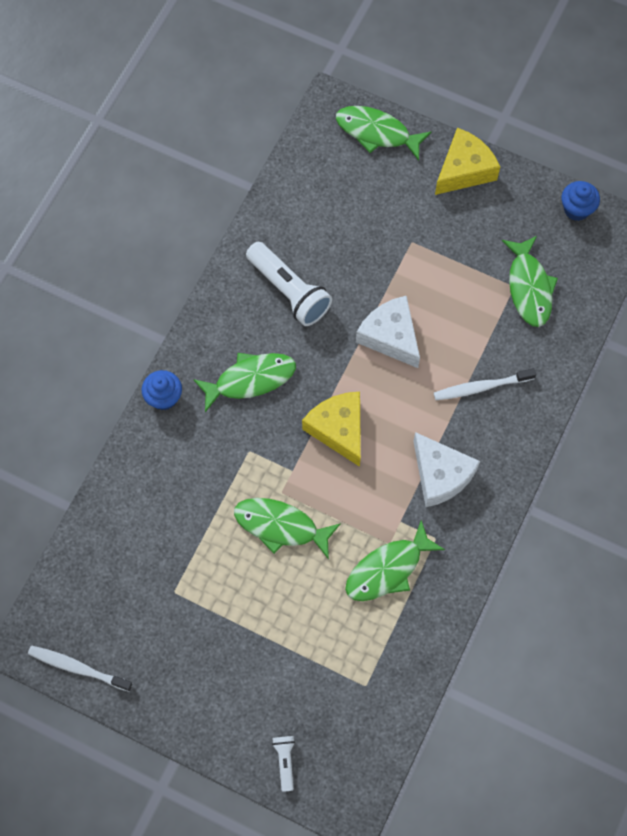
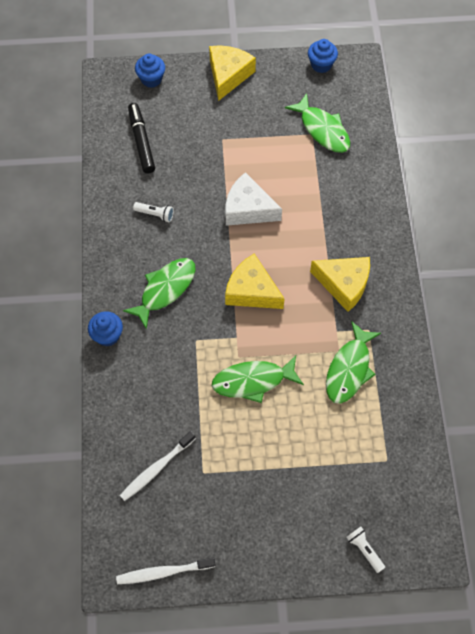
camera: 30 degrees left, 5 degrees down
white flashlight [246,242,332,326] -> white flashlight [133,202,174,222], size x0.48
green fish [336,106,431,161] -> blue cupcake [135,54,165,88]
white cheese [413,432,480,507] -> yellow cheese [310,257,370,312]
white toothbrush [434,368,536,400] -> white toothbrush moved to [120,431,196,501]
none -> black marker [128,103,155,174]

